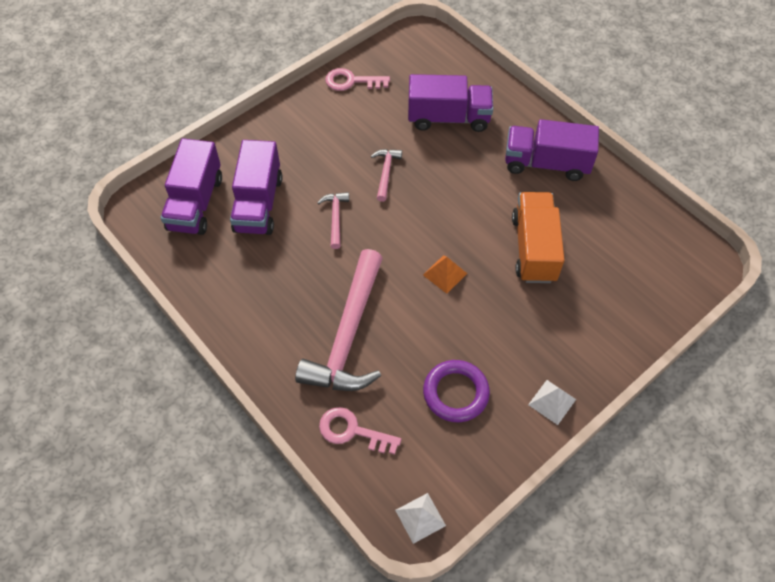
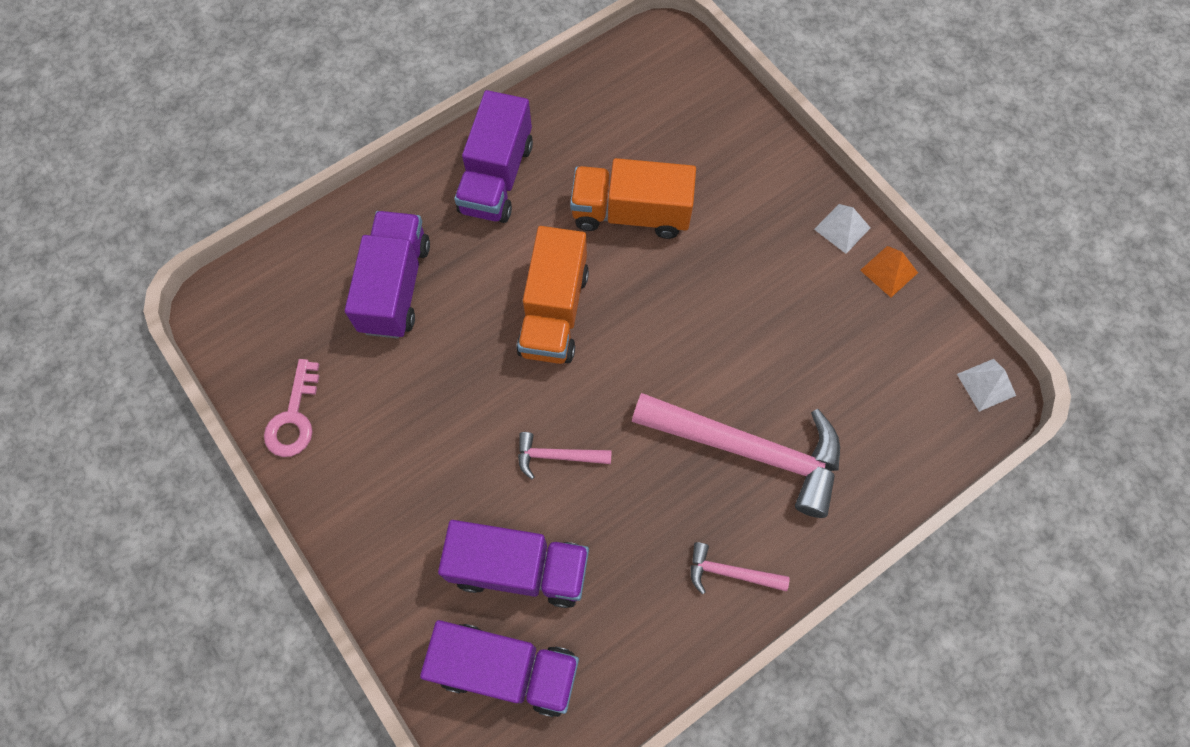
camera: 85 degrees left, 10 degrees up
pink key [319,407,402,454] -> none
pink hammer [371,149,402,202] -> pink hammer moved to [691,542,790,594]
orange pyramid [423,255,467,294] -> orange pyramid moved to [860,246,918,297]
purple ring [423,360,490,422] -> none
none -> orange truck [516,226,589,364]

